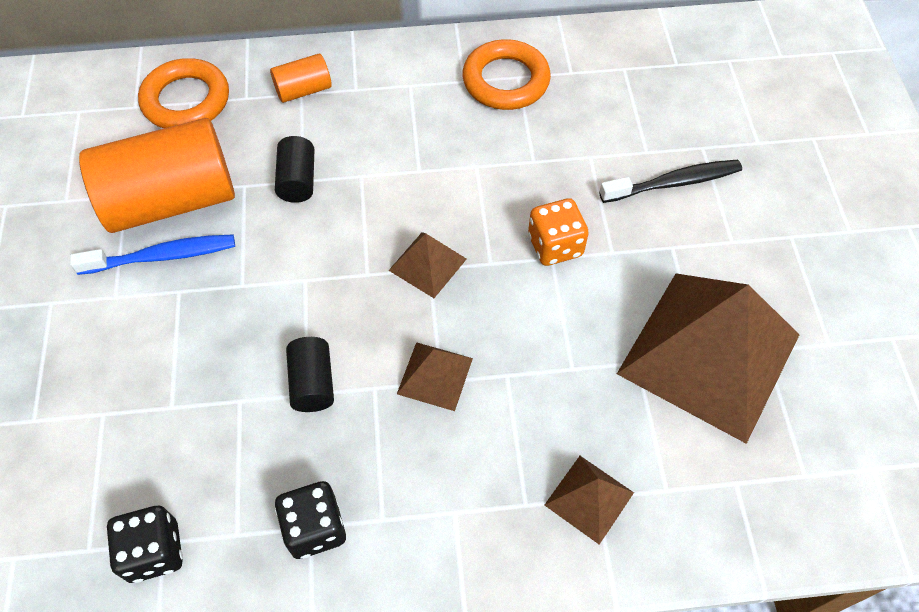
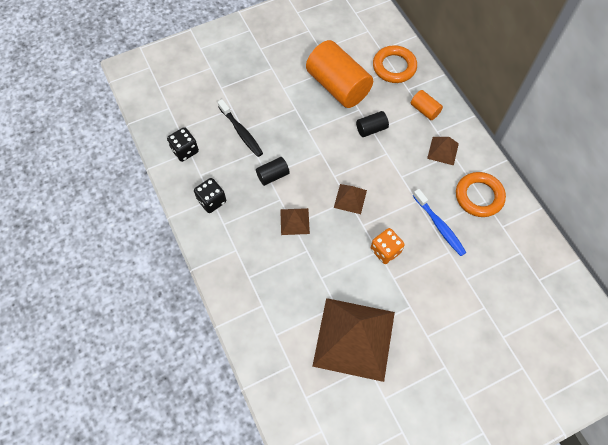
camera: 70 degrees right, 5 degrees up
blue toothbrush [70,235,235,275] -> blue toothbrush moved to [413,189,467,256]
brown pyramid [545,456,634,544] -> brown pyramid moved to [427,137,459,166]
black toothbrush [599,160,742,203] -> black toothbrush moved to [218,99,263,157]

